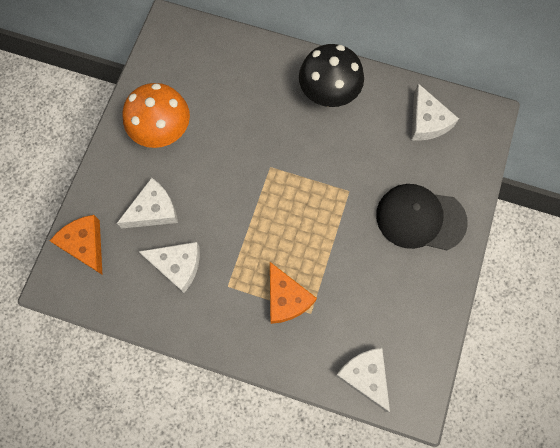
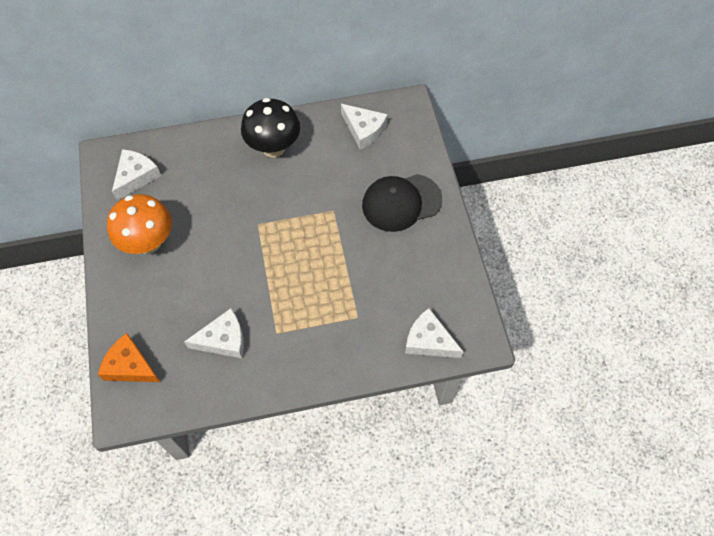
camera: 30 degrees left, 10 degrees down
white cheese [117,178,178,228] -> white cheese moved to [112,149,161,201]
orange cheese [270,262,317,324] -> none

